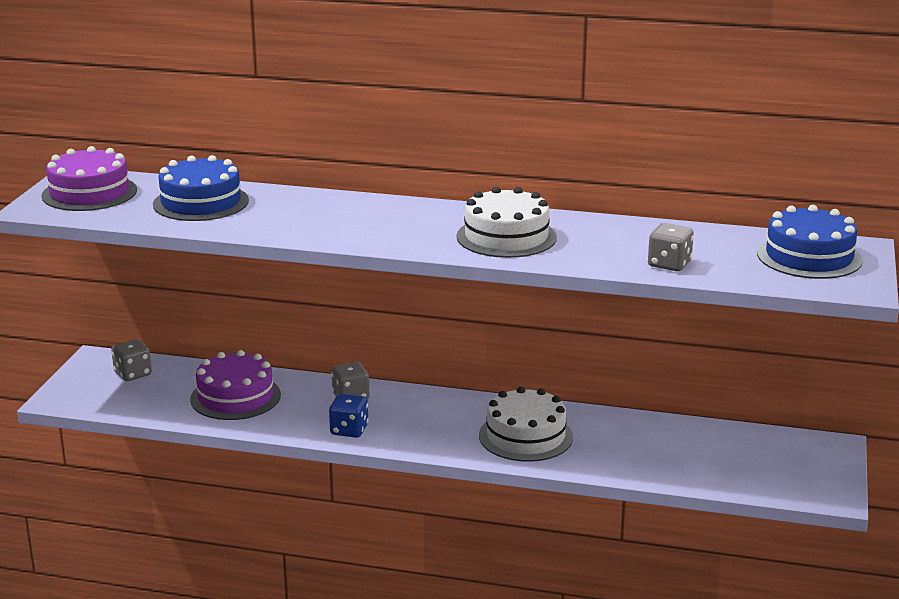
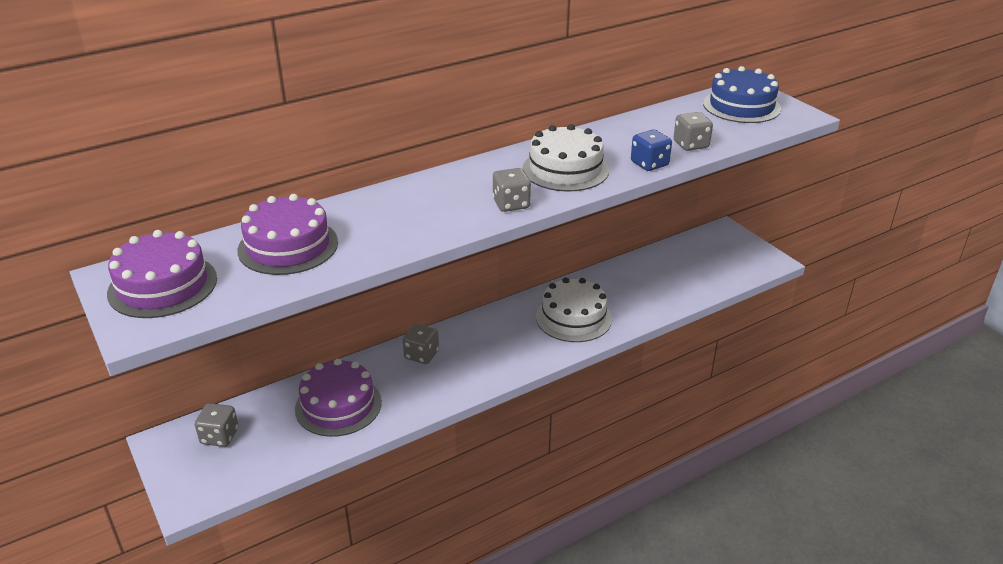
camera: 45 degrees left, 10 degrees up
blue cake [153,155,249,221] -> purple cake [237,194,338,275]
blue dice [329,394,369,438] -> blue dice moved to [631,129,672,171]
none -> grey dice [493,168,531,212]

